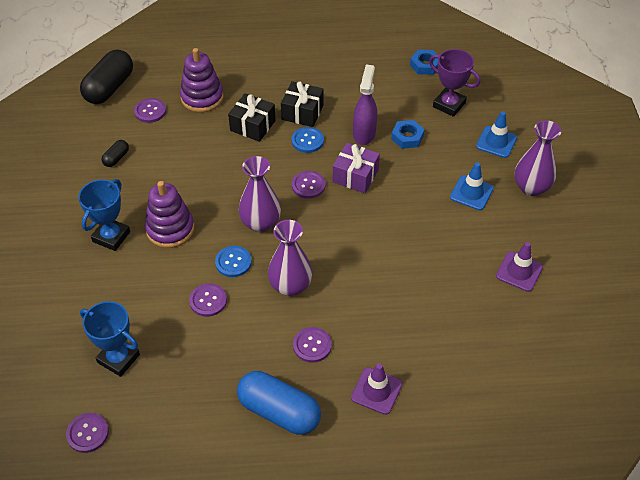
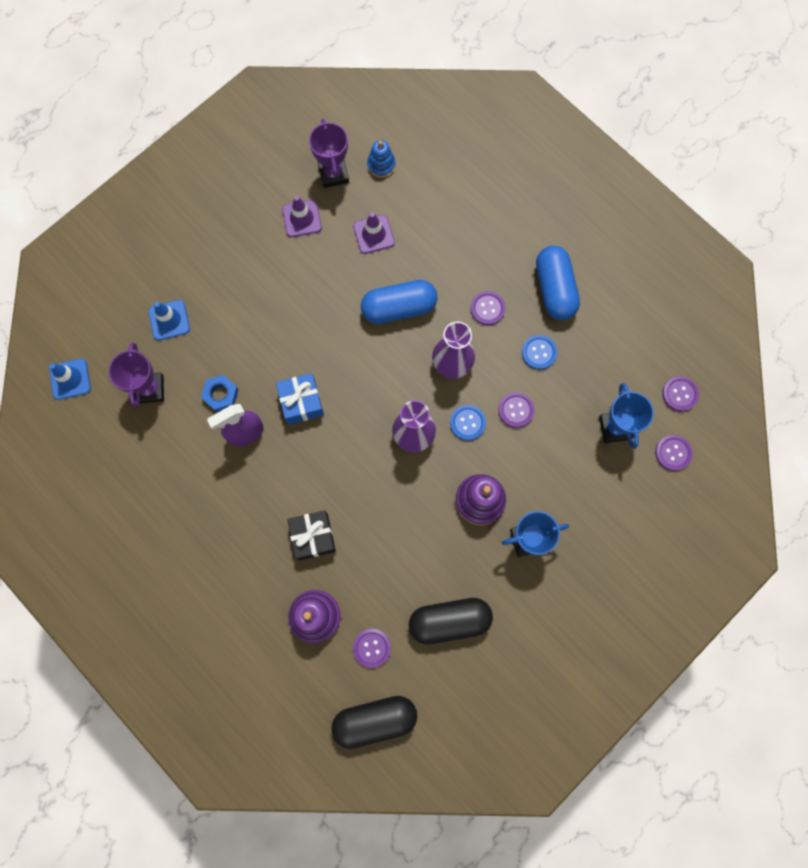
camera: 130 degrees left, 25 degrees up
black capsule [101,140,129,167] -> black capsule [409,598,493,645], size x2.14
black gift [281,81,324,127] -> none
blue button [291,127,324,153] -> blue button moved to [522,335,557,370]
purple button [292,171,325,199] -> purple button moved to [655,435,693,471]
purple gift [333,143,380,193] -> blue gift [276,373,324,425]
purple traffic cone [351,363,402,415] -> purple traffic cone moved to [353,212,395,254]
blue nut [410,50,438,75] -> none
blue traffic cone [450,163,494,210] -> blue traffic cone moved to [49,359,91,400]
purple vase [514,120,561,196] -> none
none -> purple trophy [309,119,349,188]
none -> blue capsule [361,280,438,324]
none -> blue stacking toy [367,140,396,178]

